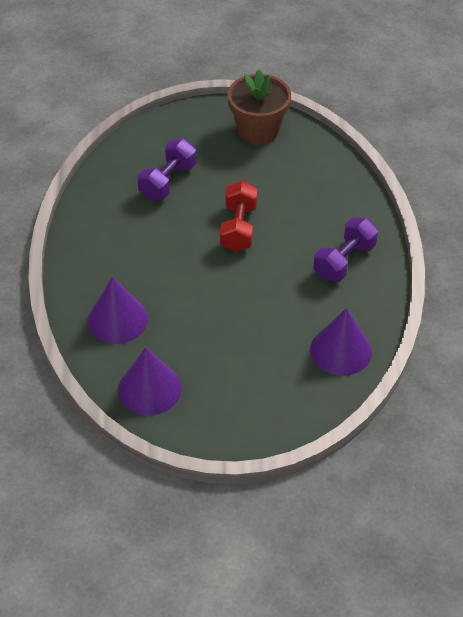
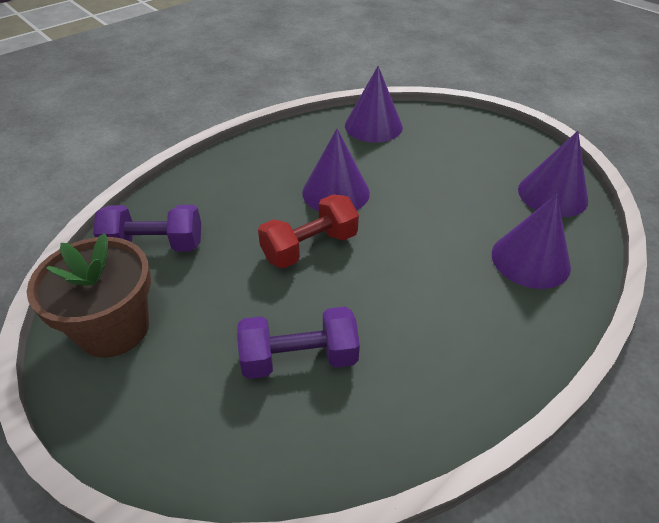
camera: 130 degrees left, 5 degrees down
purple dumbbell [313,217,378,282] -> purple dumbbell moved to [93,205,201,252]
none -> purple cone [302,129,370,211]

